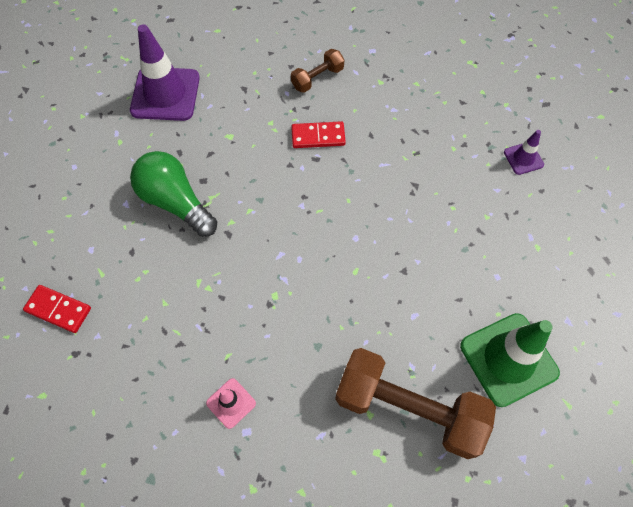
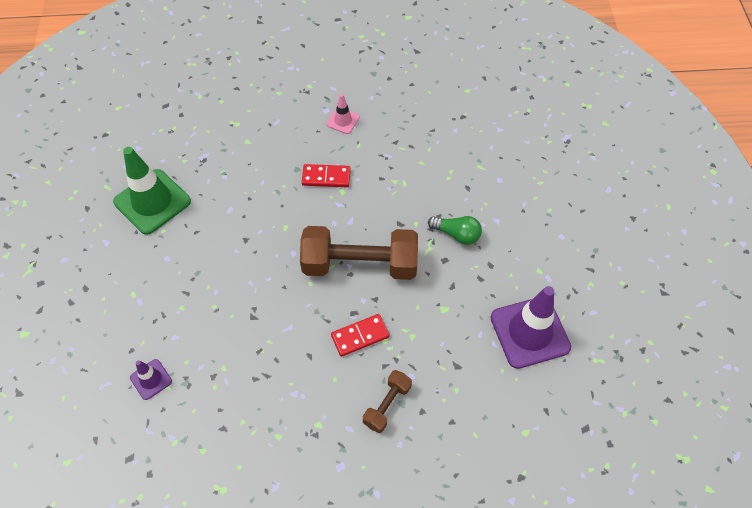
camera: 160 degrees right, 5 degrees down
red domino [23,285,91,333] -> red domino moved to [302,164,351,187]
green light bulb [130,151,217,237] -> green light bulb [428,216,482,245], size x0.61
brown dumbbell [335,348,496,459] -> brown dumbbell moved to [300,226,418,280]

